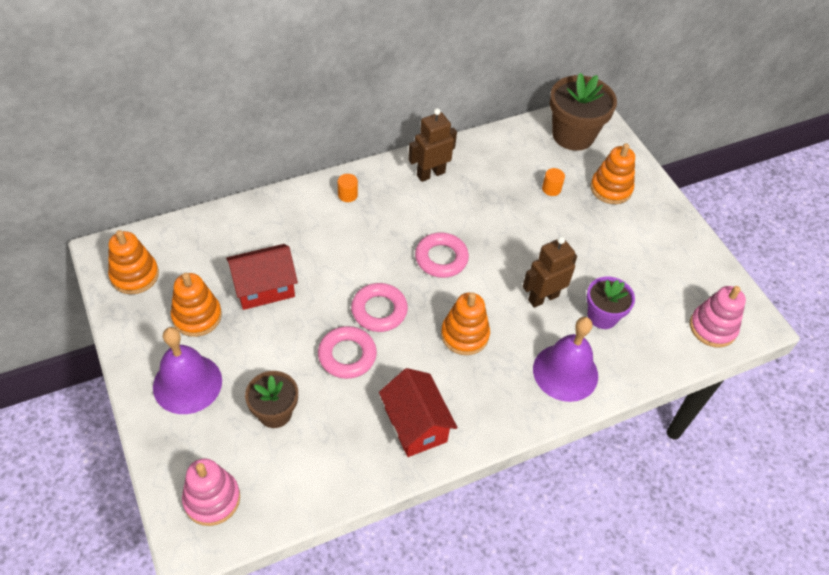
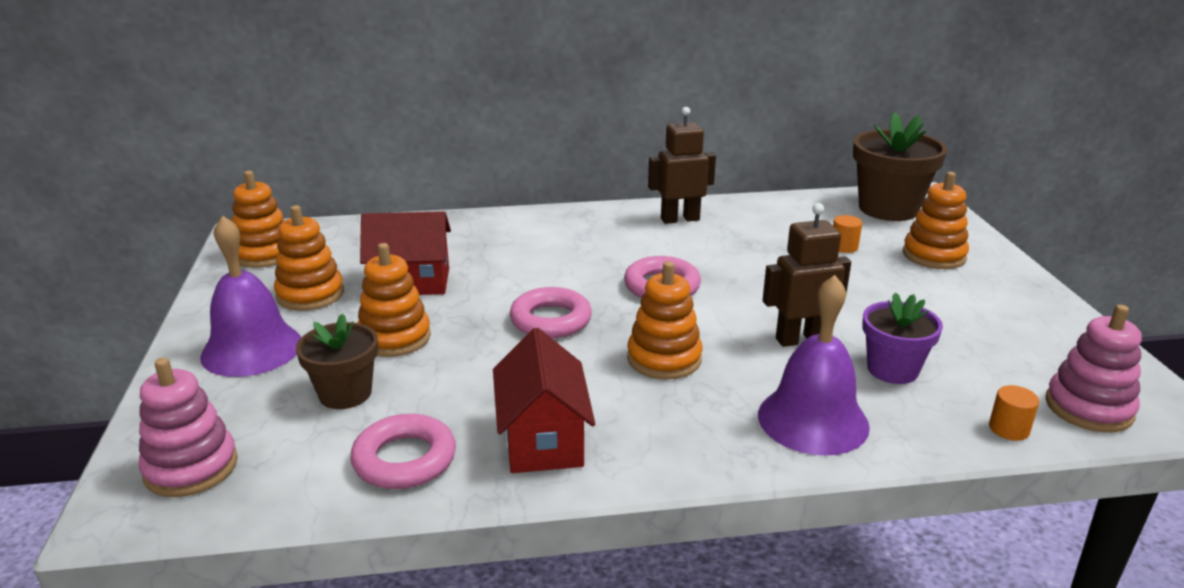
camera: 20 degrees right, 25 degrees down
pink ring [318,326,377,379] -> pink ring moved to [350,414,456,489]
orange cylinder [338,174,358,202] -> orange cylinder moved to [989,385,1039,441]
none -> orange stacking toy [357,243,431,357]

